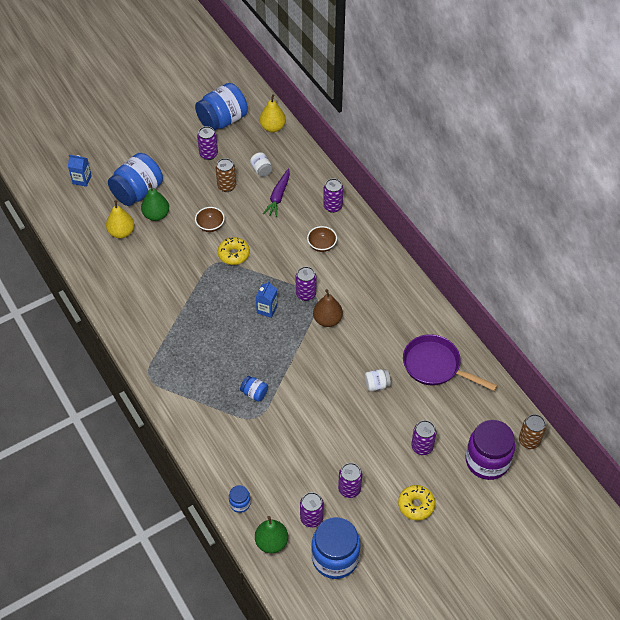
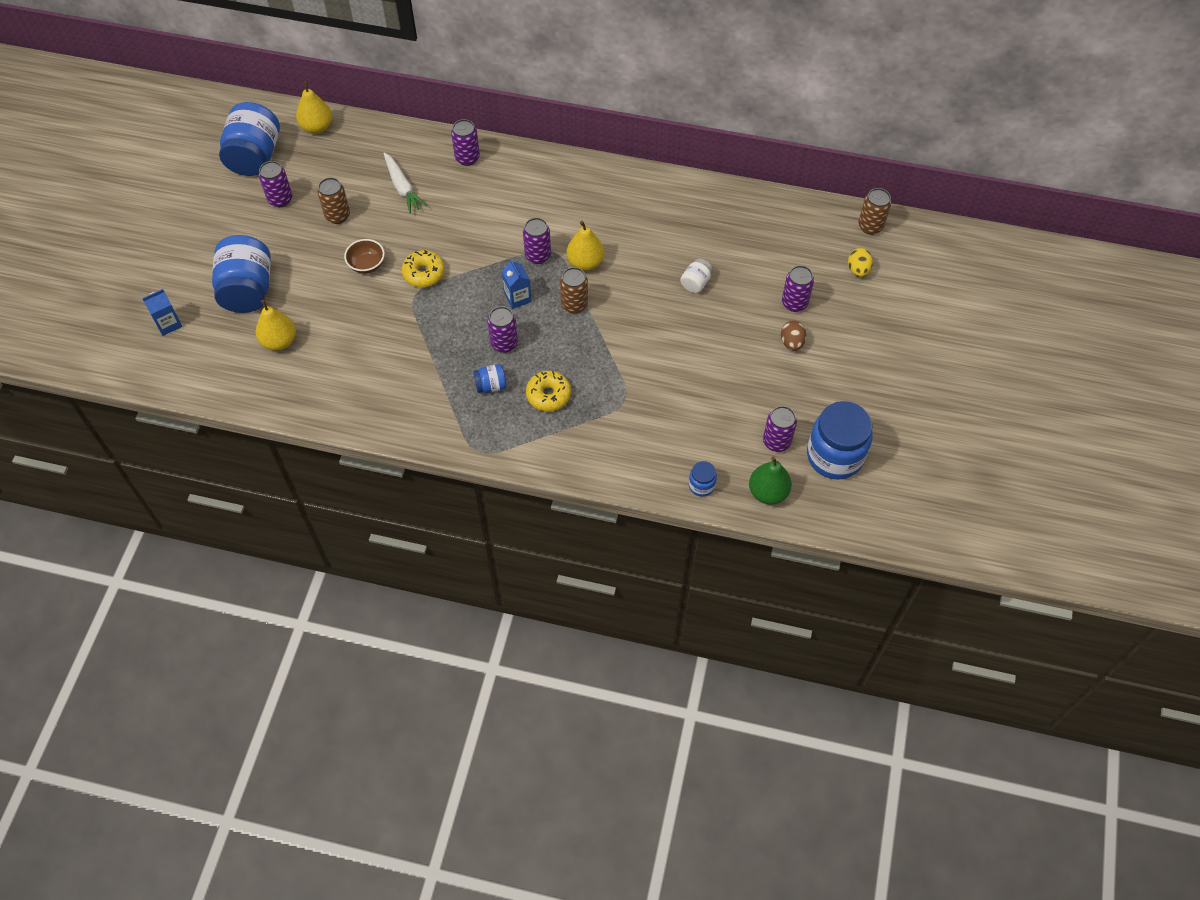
camera: 45 degrees left, 5 degrees up
green pear [141,183,169,221] -> none
blue jar [240,376,268,402] -> blue jar moved to [473,364,507,393]
white jar [250,152,272,177] -> none
purple carrot [263,168,290,217] -> white carrot [383,152,427,213]
brown bowl [307,226,337,252] -> none
brown pear [313,289,343,327] -> yellow pear [567,221,604,271]
purple can [338,463,362,498] -> purple can moved to [488,306,518,353]
yellow donut [398,485,435,520] -> yellow donut moved to [526,371,571,412]
purple pan [403,334,497,391] -> none
purple jar [465,420,515,480] -> yellow egg [848,248,873,277]
none -> brown can [560,267,588,314]
none -> brown egg [781,321,806,351]

